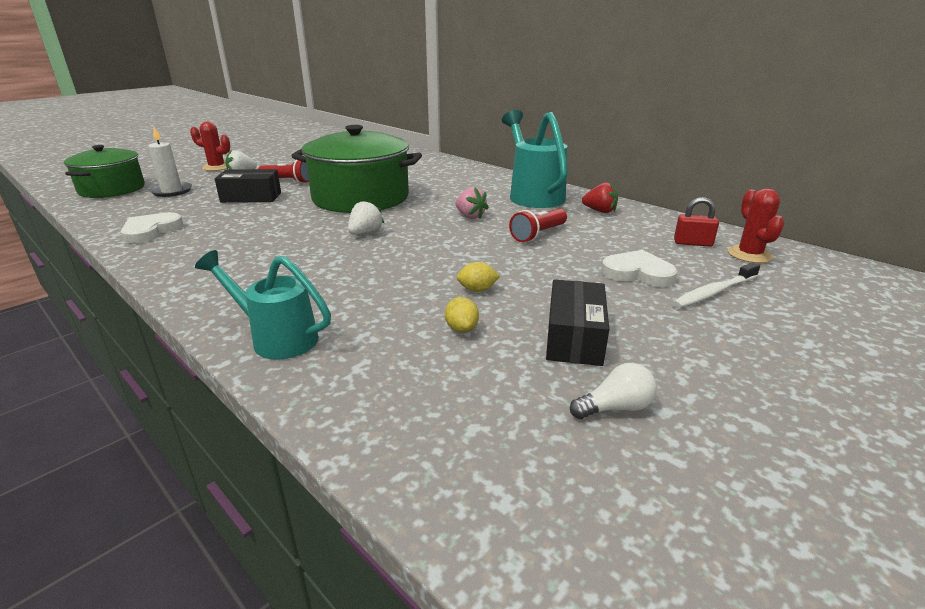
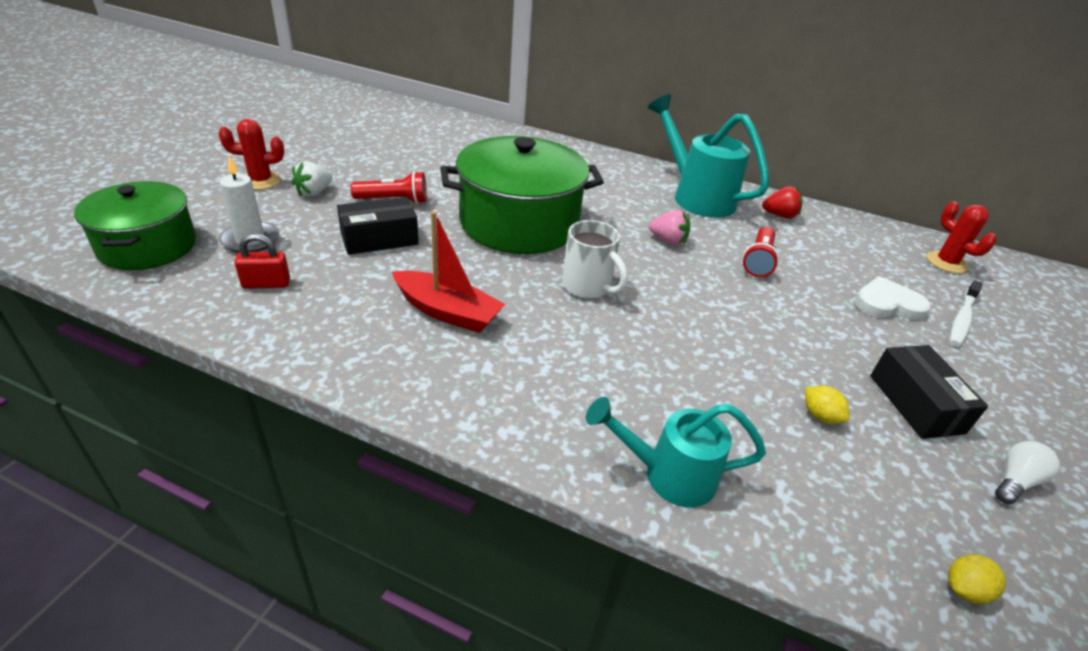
camera: 25 degrees left, 10 degrees up
white heart [121,212,183,243] -> none
white strawberry [348,199,384,235] -> white mug [562,220,628,299]
yellow lemon [457,262,500,292] -> yellow lemon moved to [948,555,1006,604]
red padlock [674,197,719,247] -> red padlock moved to [235,234,290,289]
none -> red boat [392,211,505,333]

